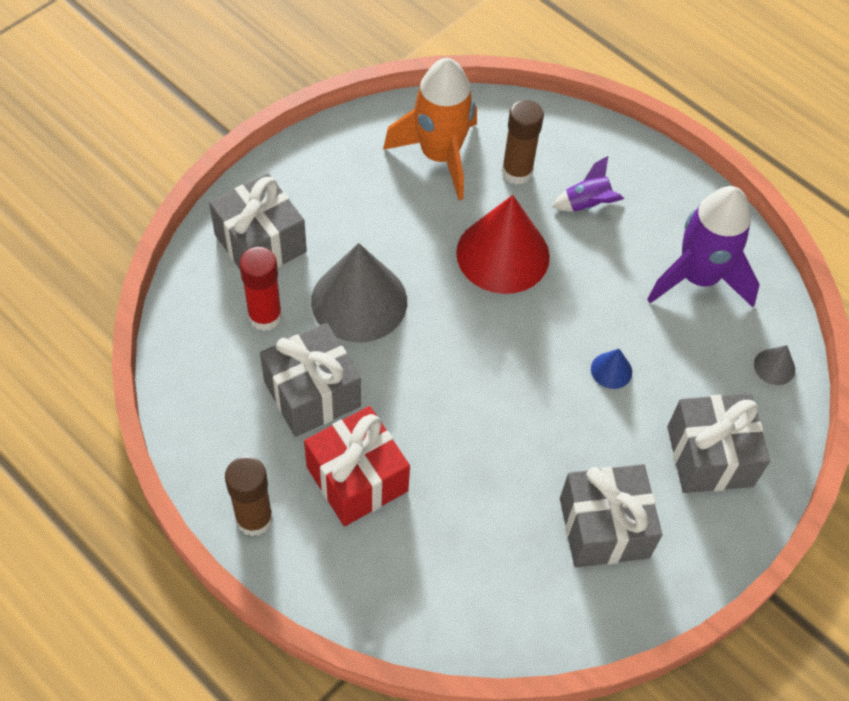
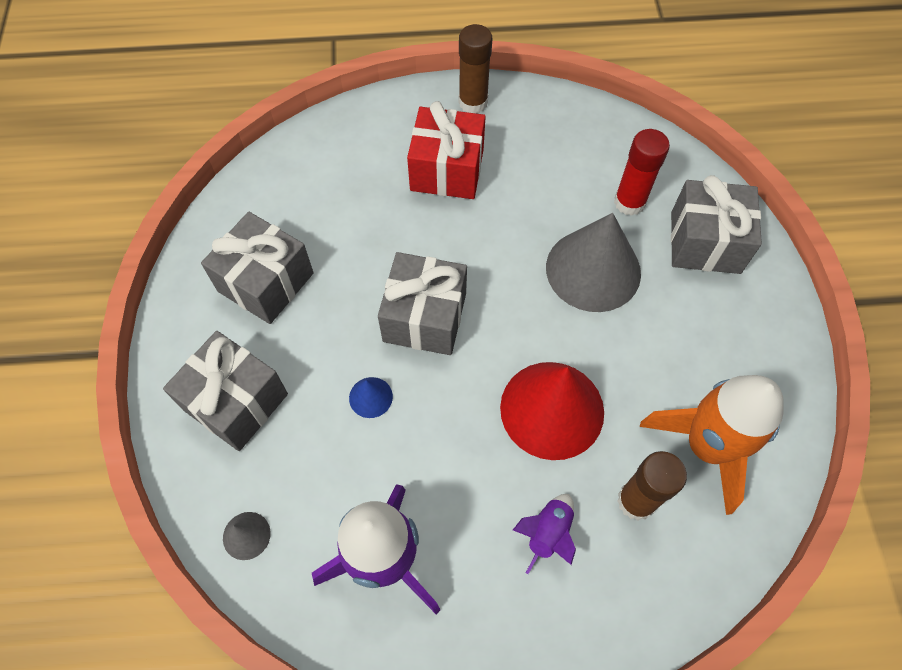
camera: 135 degrees right, 5 degrees up
grey gift [260,323,361,437] -> grey gift moved to [378,252,467,355]

